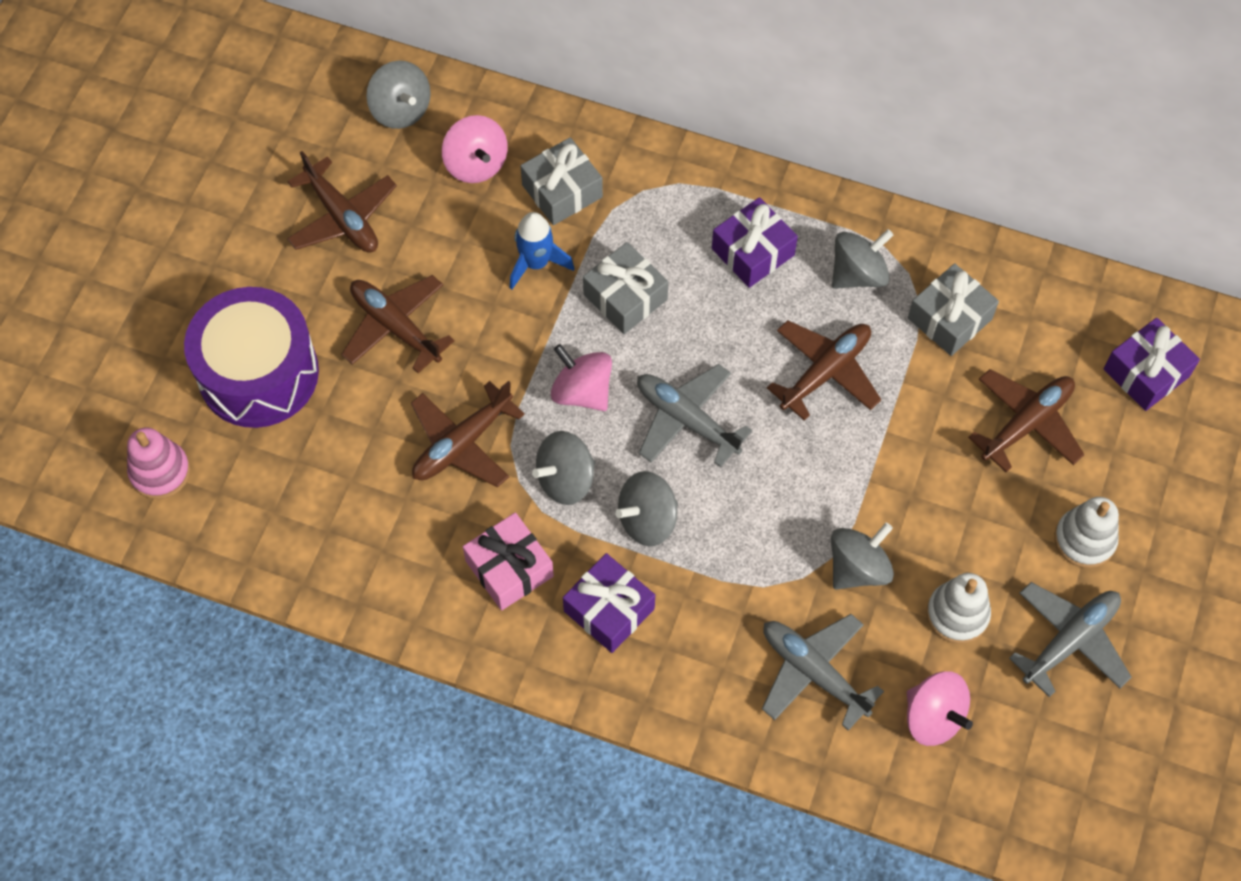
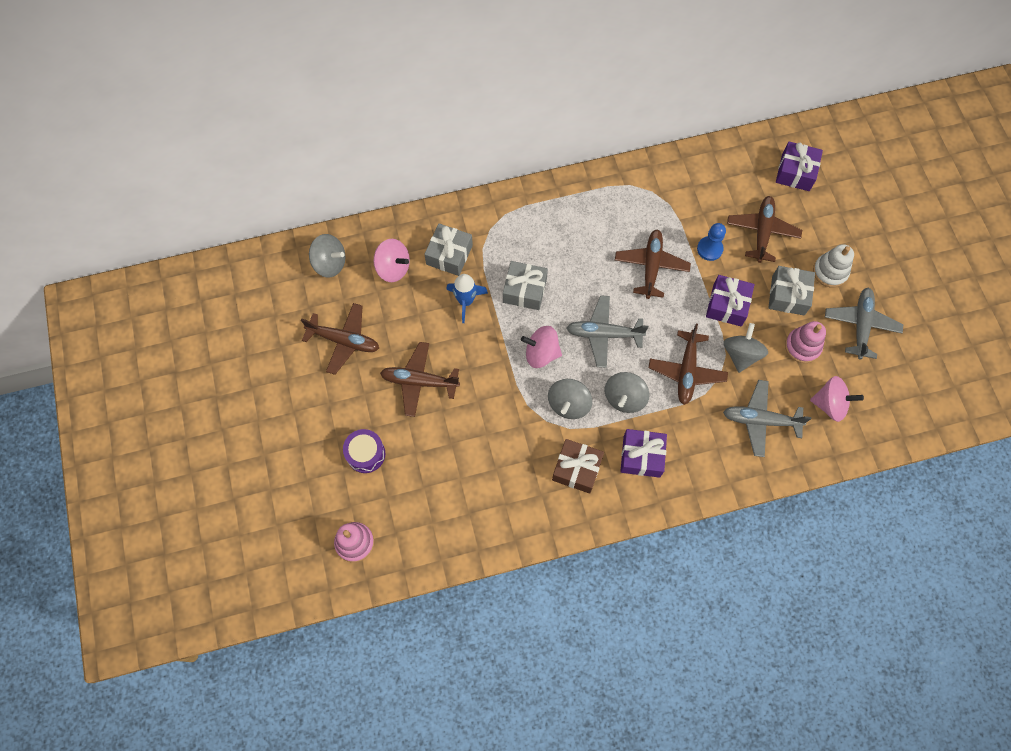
camera: 35 degrees left, 5 degrees up
purple drum [184,287,319,428] -> purple drum [343,429,385,473], size x0.51
brown plane [411,381,525,488] -> brown plane moved to [649,324,728,405]
pink gift [463,512,554,610] -> brown gift [552,439,604,494]
purple gift [712,197,798,288] -> purple gift moved to [706,275,754,326]
grey spinning top [832,229,893,289] -> none
grey gift [908,263,999,356] -> grey gift moved to [768,266,815,315]
white stacking toy [926,573,991,644] -> pink stacking toy [785,321,826,363]
none -> blue pawn [697,223,726,261]

